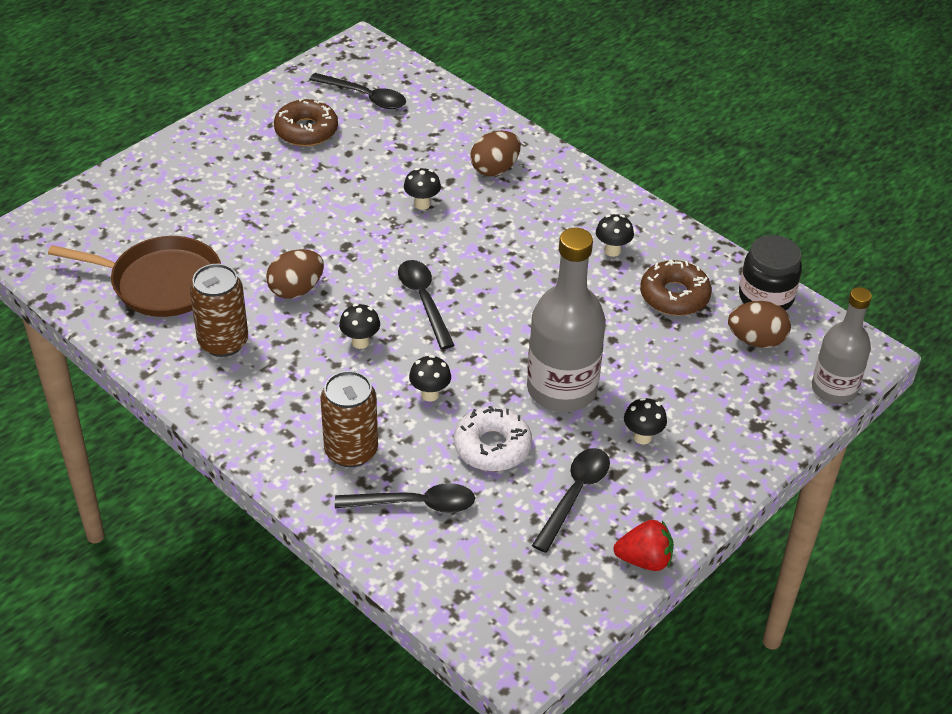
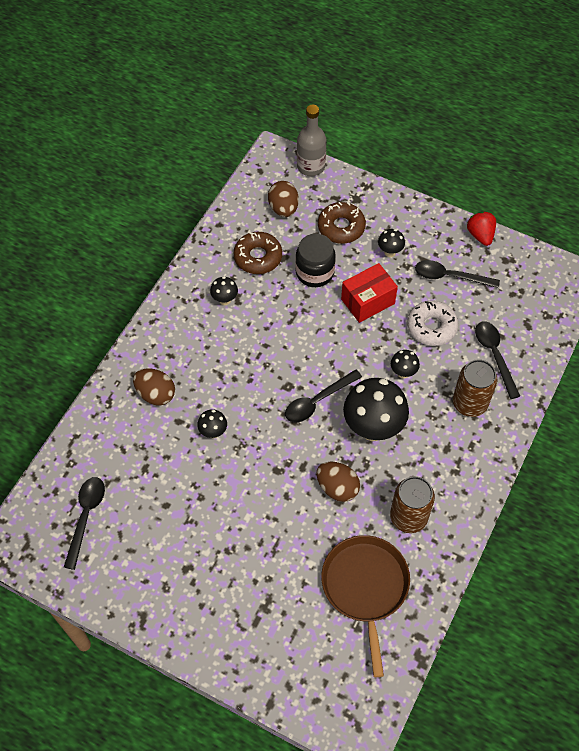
camera: 105 degrees left, 15 degrees up
brown donut [274,98,338,146] -> brown donut moved to [318,202,366,244]
black mushroom [339,304,380,349] -> black mushroom [343,378,409,441], size x2.16
grey bottle [527,228,606,412] -> red box [341,263,398,323]
black jar [739,235,802,311] -> black jar moved to [295,234,336,287]

